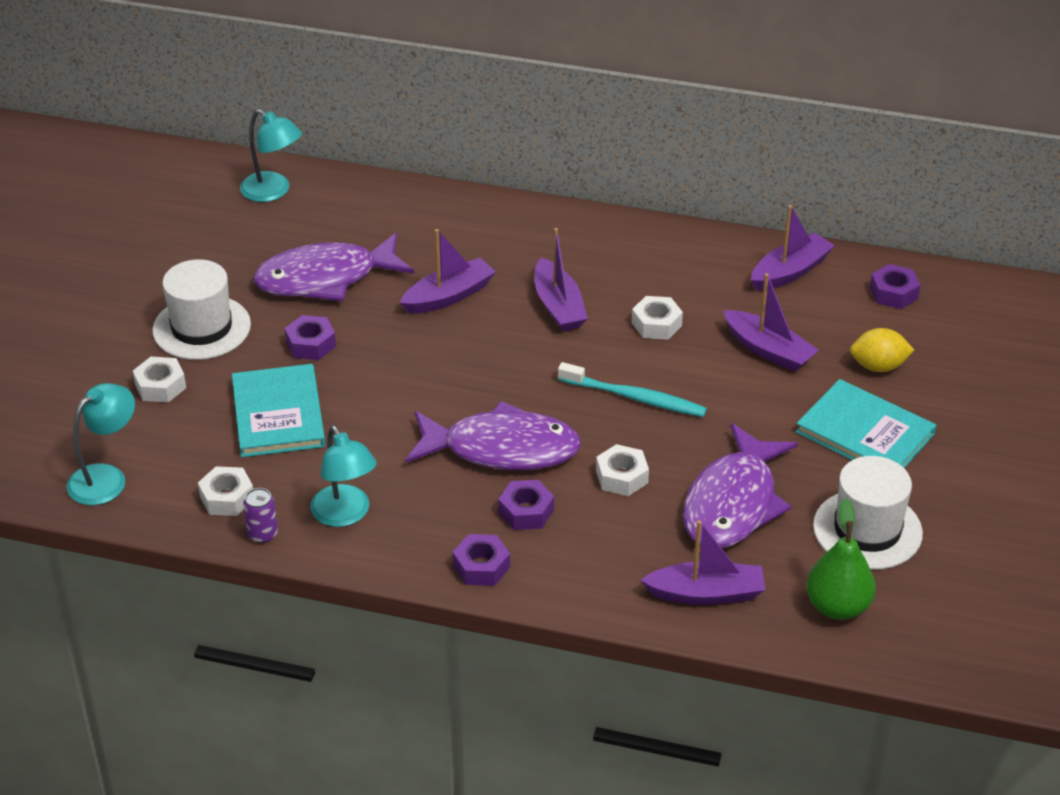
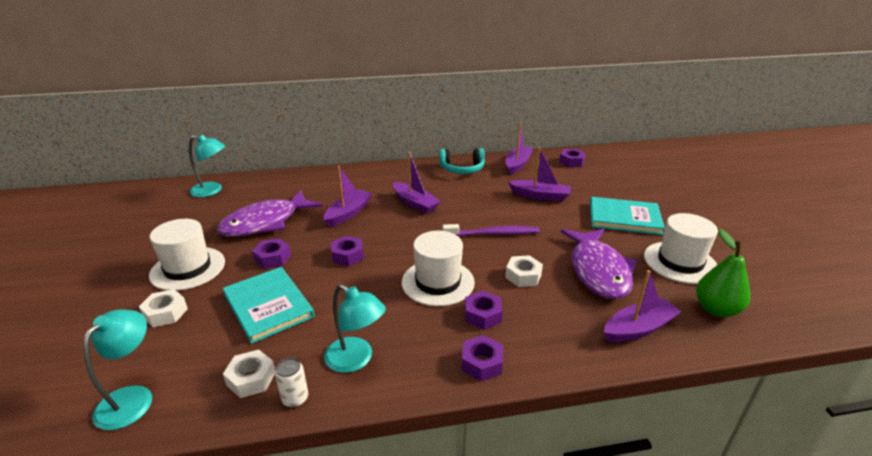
camera: 25 degrees left, 10 degrees down
purple can [243,488,278,543] -> white can [275,358,308,408]
purple fish [406,401,581,470] -> white hat [402,231,475,306]
turquoise toothbrush [558,362,707,417] -> purple toothbrush [443,224,540,236]
white nut [632,296,683,340] -> none
yellow lemon [850,328,914,372] -> none
none -> purple nut [331,236,364,266]
none -> turquoise headphones [439,148,485,174]

